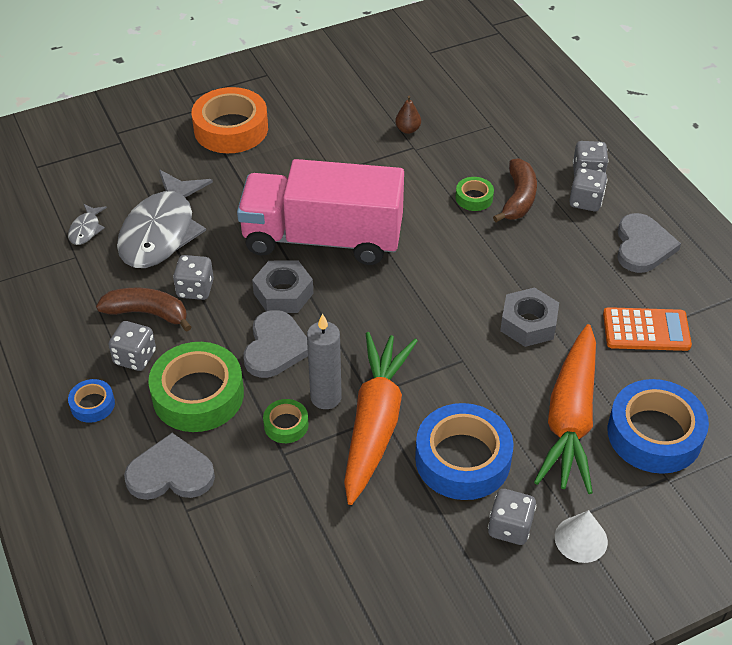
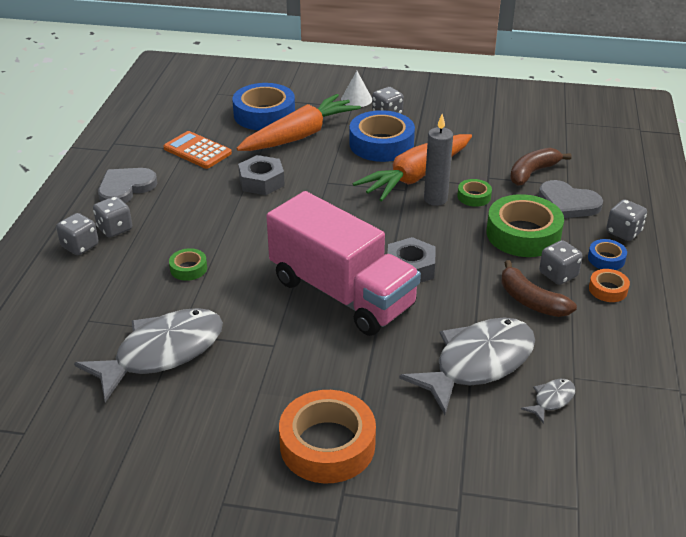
camera: 145 degrees left, 10 degrees down
grey dice [173,255,214,300] -> grey dice moved to [606,199,647,241]
grey heart [243,310,308,378] -> none
brown pear [395,96,421,134] -> grey fish [74,308,223,402]
brown banana [493,158,537,223] -> brown banana moved to [510,148,571,186]
none -> orange tape [589,269,630,302]

